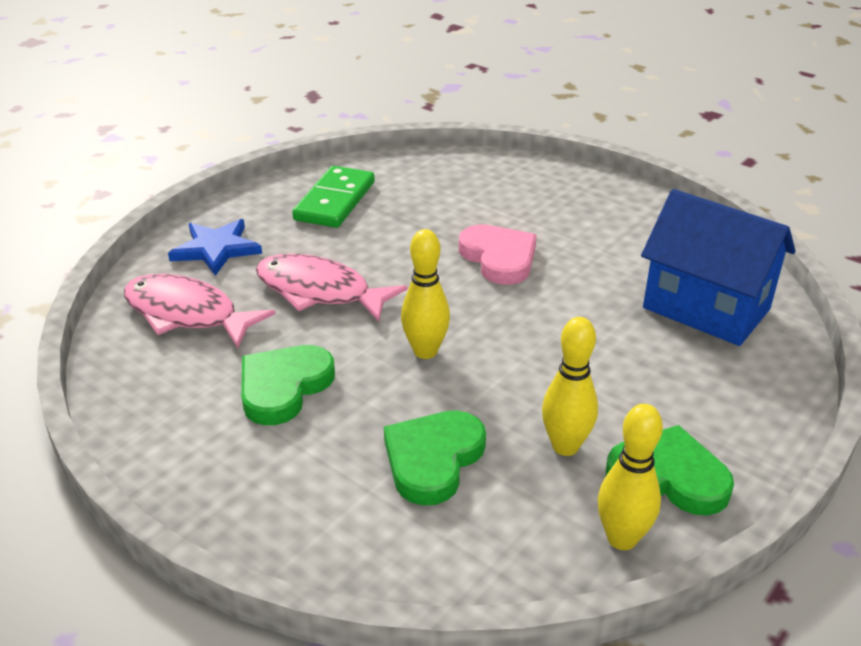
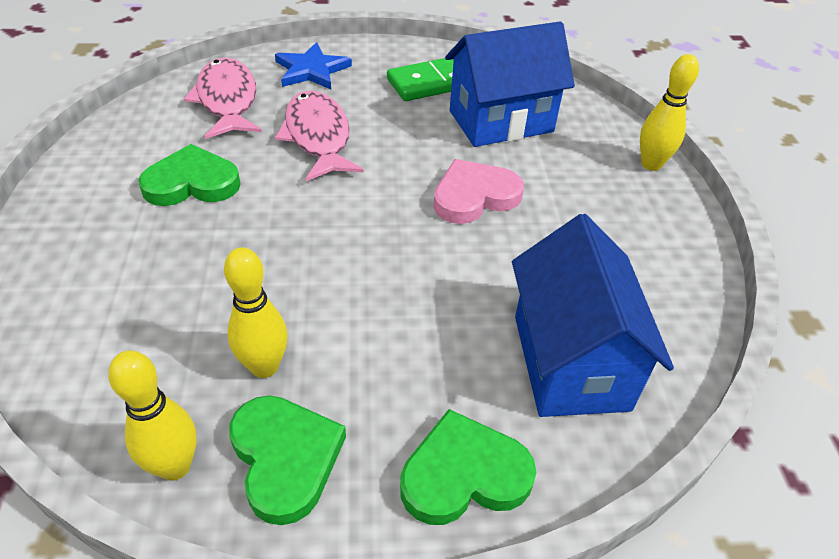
camera: 45 degrees right, 10 degrees up
green heart [384,410,486,505] -> green heart moved to [400,409,536,525]
yellow bowling pin [401,229,450,359] -> yellow bowling pin moved to [640,54,699,171]
pink heart [458,224,537,285] -> pink heart turned 135 degrees counterclockwise [433,159,524,224]
none -> blue house [445,21,575,147]

